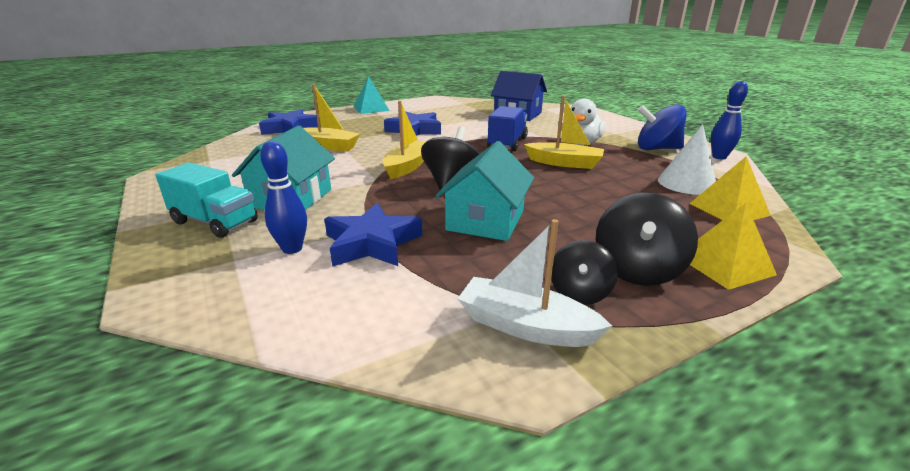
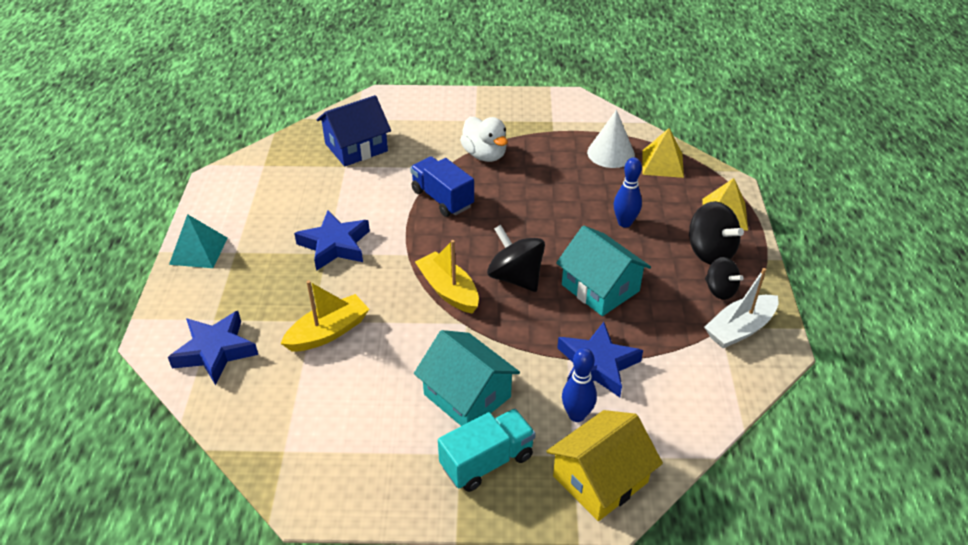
camera: 60 degrees left, 15 degrees up
yellow boat [524,95,604,169] -> none
blue spinning top [638,104,687,150] -> none
blue bowling pin [711,81,748,160] -> blue bowling pin moved to [614,157,642,228]
none -> yellow house [546,410,663,521]

